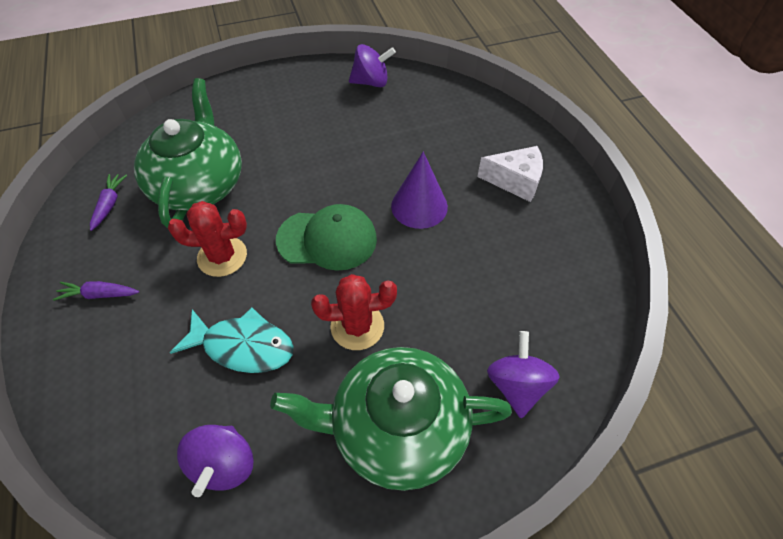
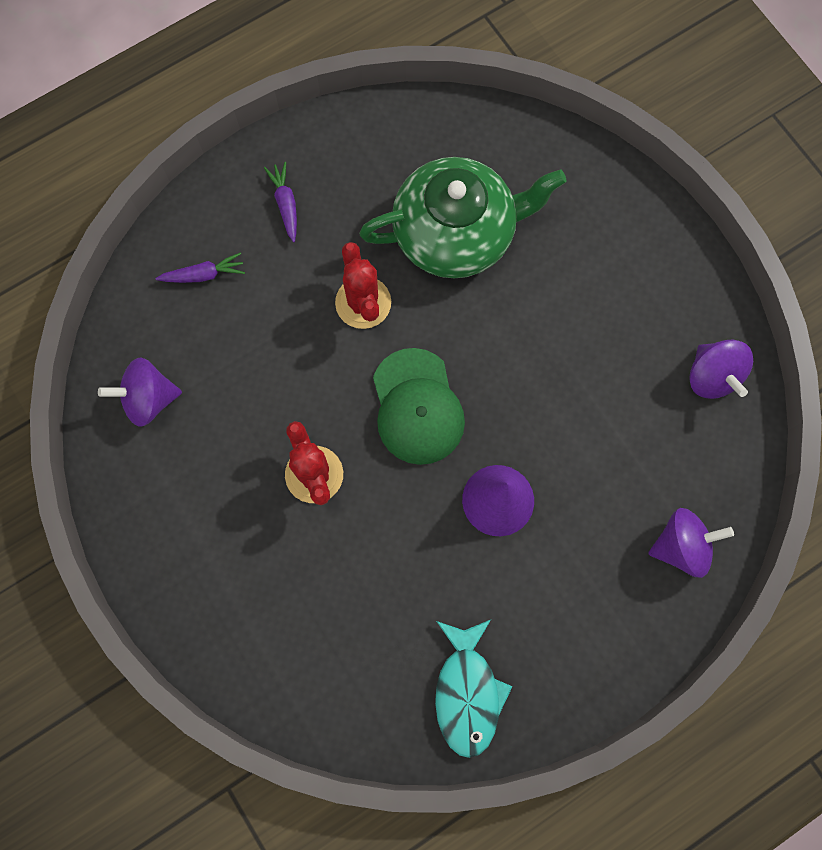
camera: 75 degrees right, 20 degrees up
purple carrot [90,174,127,231] -> purple carrot moved to [156,252,245,283]
turquoise fish [170,307,294,373] -> turquoise fish moved to [435,620,513,758]
green teapot [270,347,512,491] -> none
white cheese [477,146,543,202] -> none
purple spinning top [487,331,560,418] -> purple spinning top moved to [648,508,734,578]

